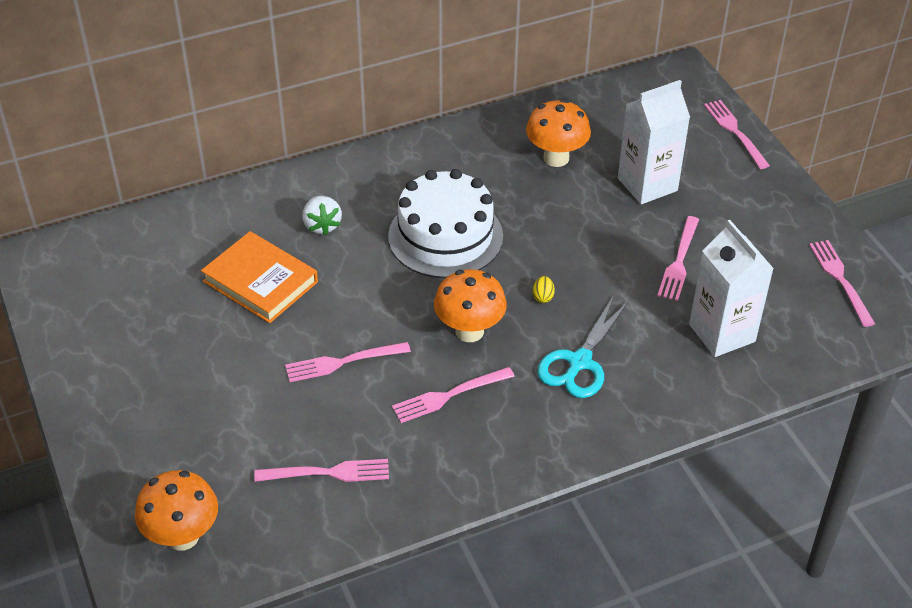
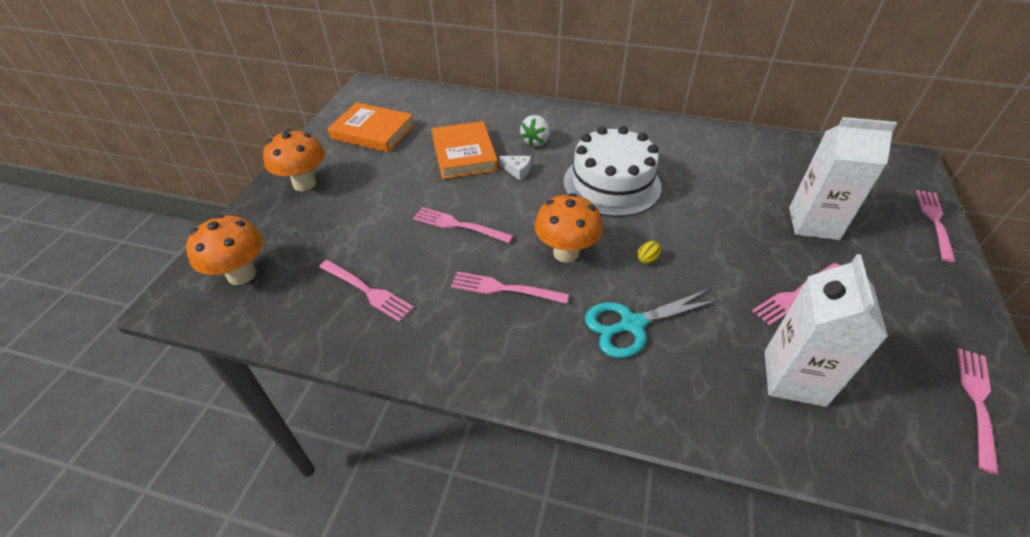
camera: 40 degrees right, 0 degrees up
orange mushroom [526,99,591,167] -> orange mushroom moved to [263,129,325,192]
none -> orange book [328,102,415,152]
none -> white cheese [499,156,531,180]

